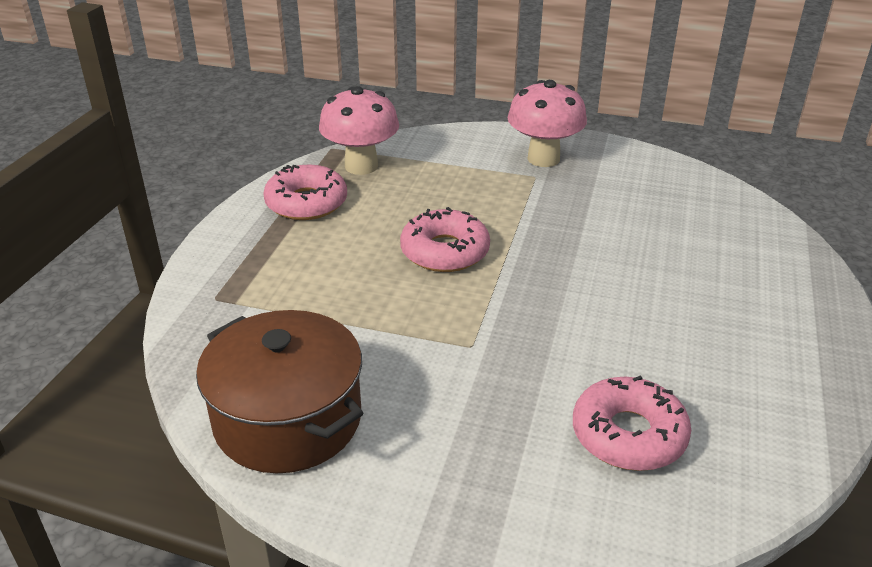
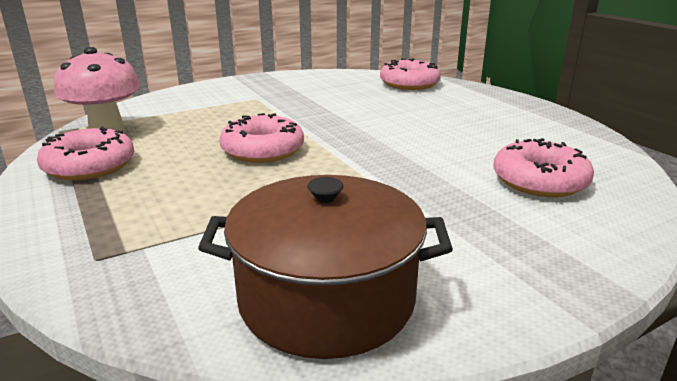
camera: 45 degrees left, 10 degrees down
pink mushroom [508,80,587,167] -> none
none -> pink donut [380,58,441,90]

